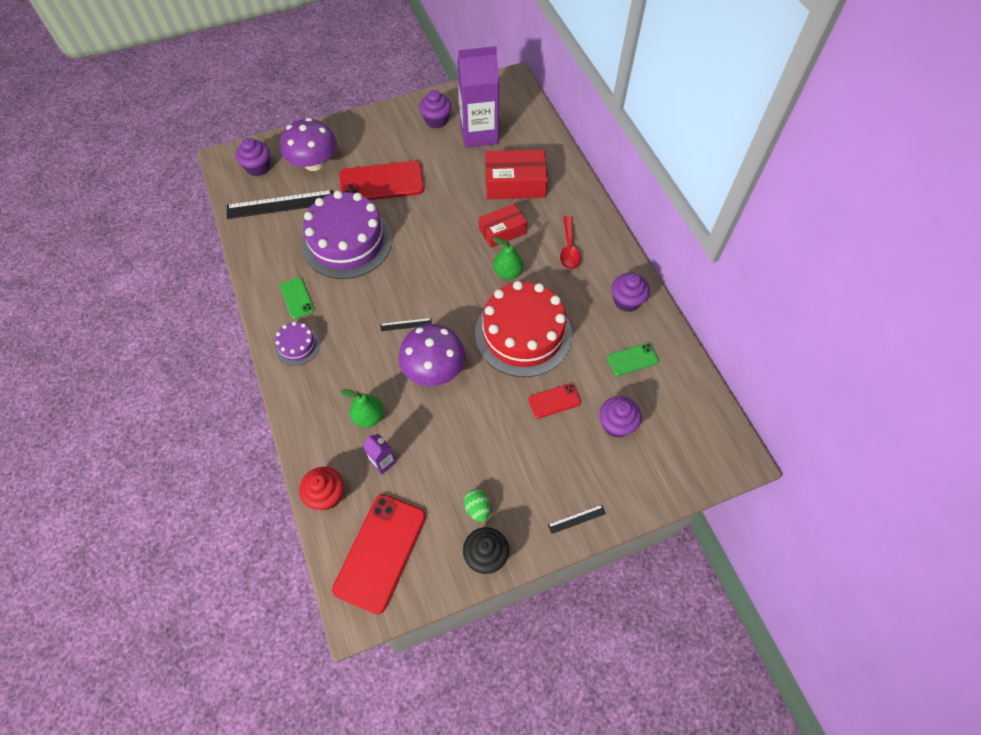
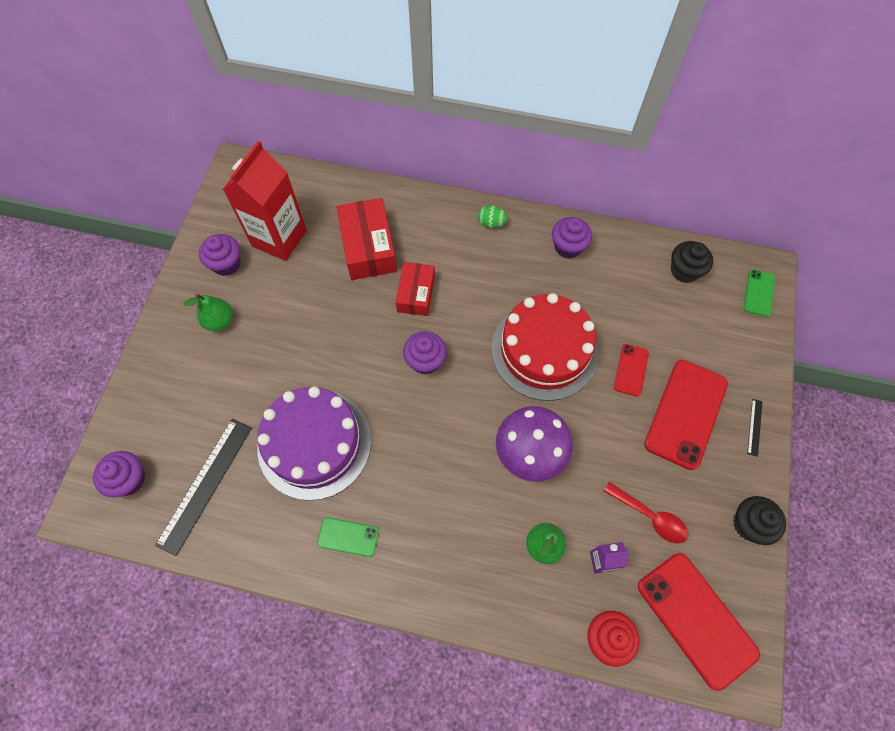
camera: 55 degrees left, 5 degrees up
purple cake [275,322,320,366] -> none
purple mushroom [280,118,337,171] -> none
red phone [340,161,424,200] -> red phone moved to [644,360,728,470]
black ruler [380,318,432,331] -> none
purple carton [457,46,499,148] -> red carton [223,141,307,261]
green egg [464,489,490,522] -> green egg moved to [478,205,508,228]
red box [485,149,548,199] -> red box turned 45 degrees counterclockwise [336,198,397,280]
green pear [492,237,523,279] -> green pear moved to [183,294,233,331]
red spoon [560,216,581,270] -> red spoon moved to [604,482,688,543]
purple cupcake [599,396,642,438] -> purple cupcake moved to [403,331,447,375]
green phone [607,343,659,376] -> green phone moved to [744,269,775,317]
none -> black cupcake [671,241,713,283]

